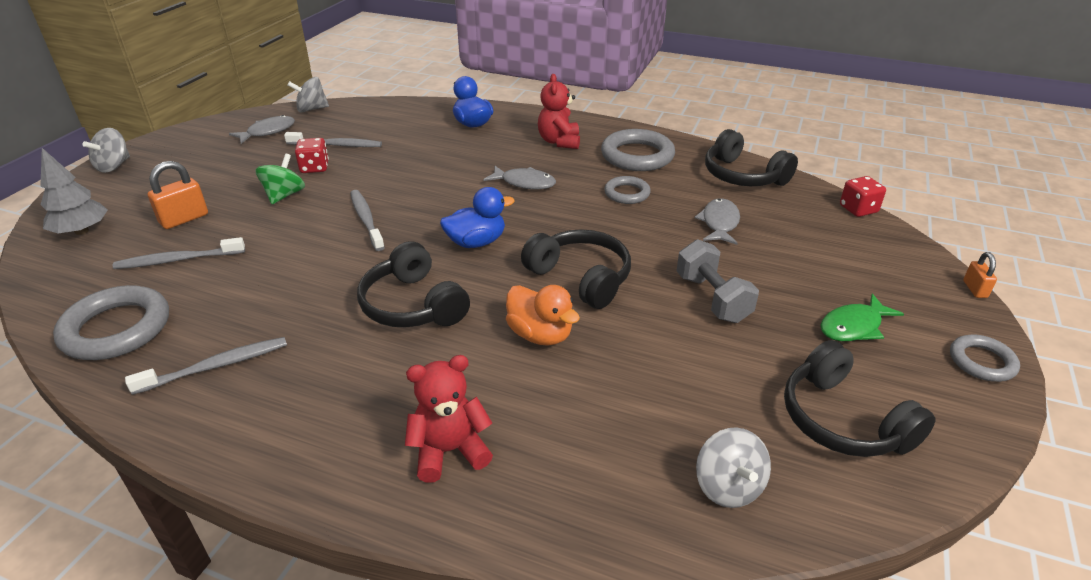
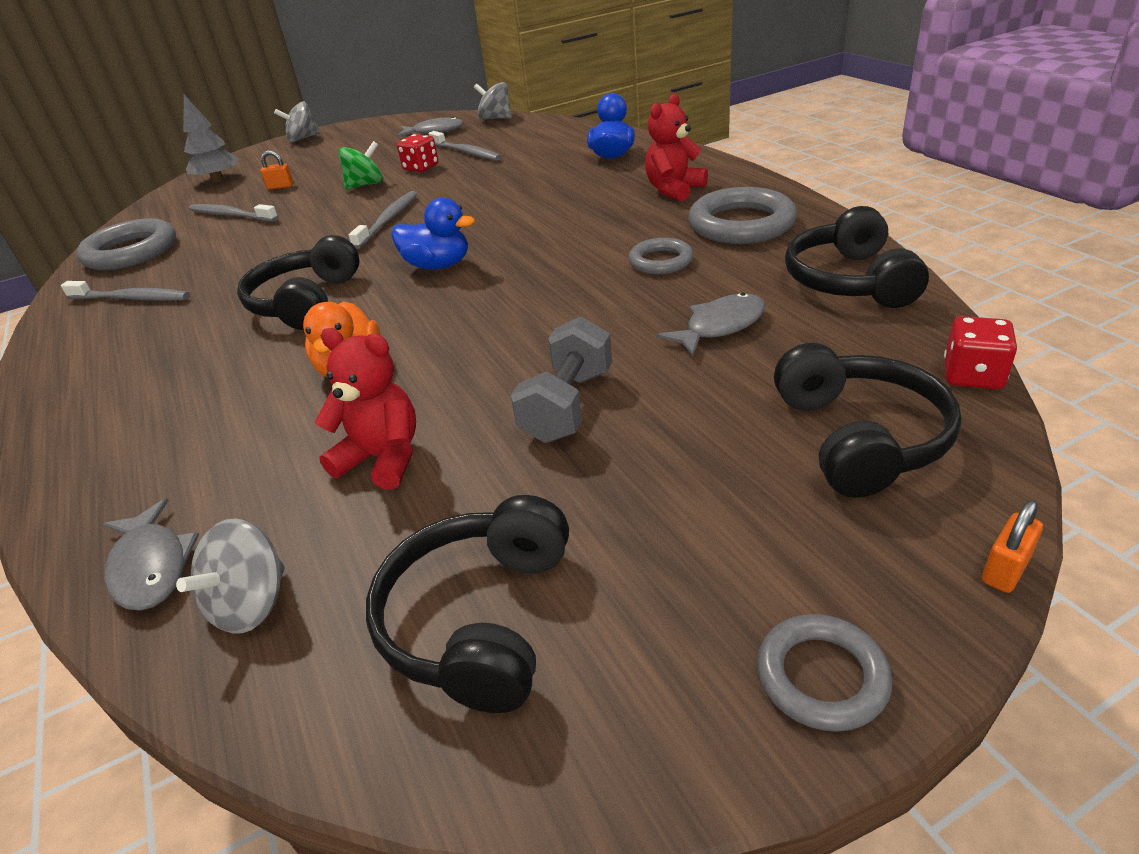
camera: 45 degrees right, 0 degrees up
orange padlock [147,161,208,229] -> orange padlock [260,150,293,190], size x0.59
red teddy bear [405,355,493,483] -> red teddy bear moved to [314,328,416,489]
grey fish [484,166,556,190] -> grey fish moved to [103,498,199,610]
black headphones [521,229,631,309] -> black headphones moved to [774,343,961,498]
green fish [820,294,904,341] -> none

